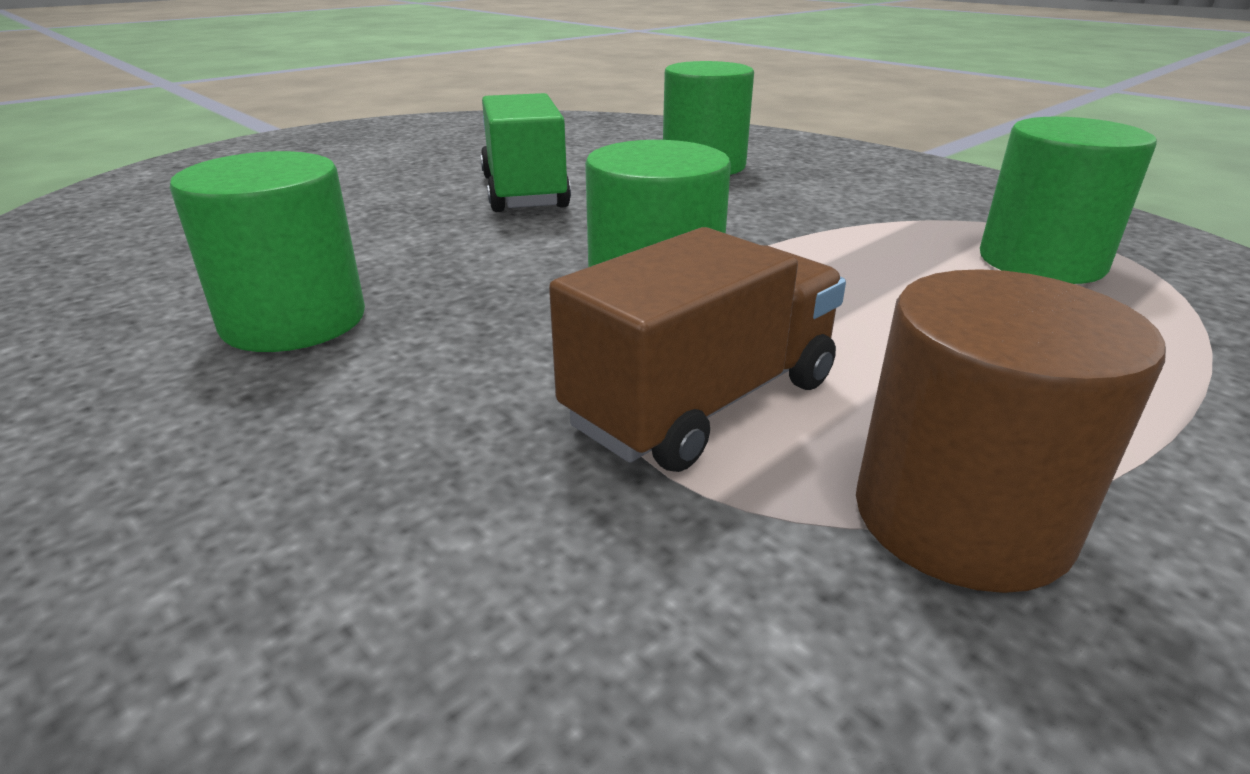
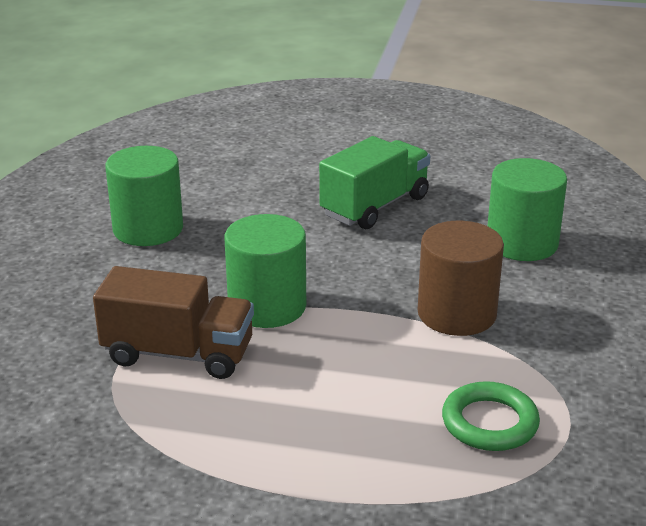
camera: 55 degrees right, 0 degrees up
brown cylinder [856,269,1166,593] -> brown cylinder moved to [418,221,504,336]
green cylinder [980,117,1157,284] -> green ring [442,381,540,451]

